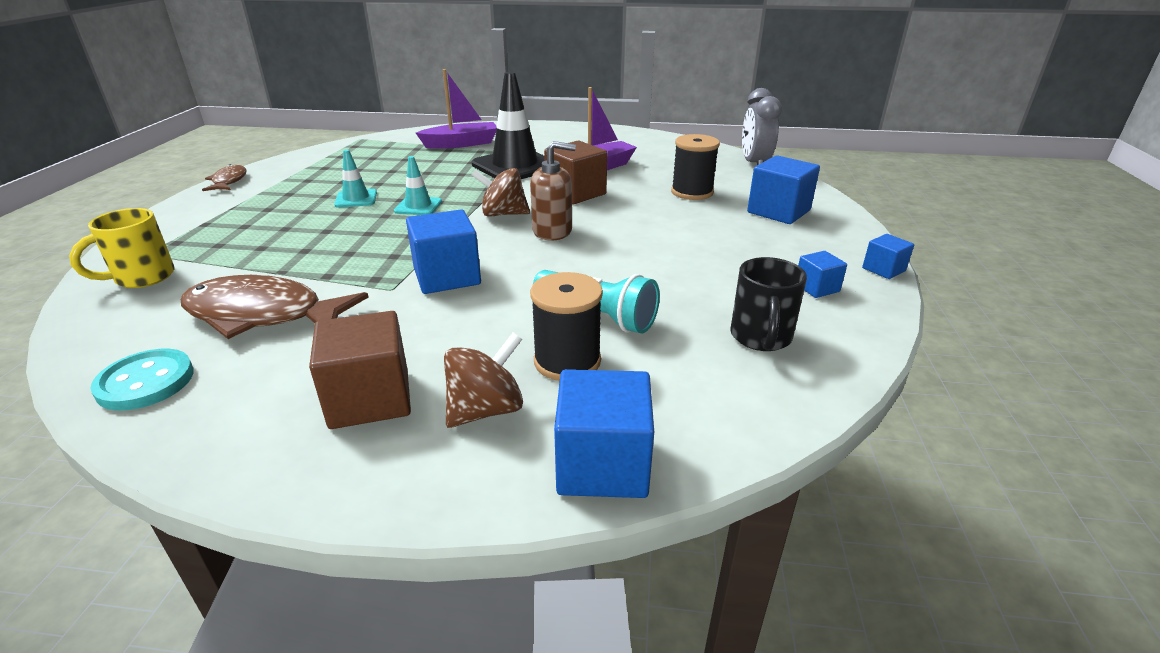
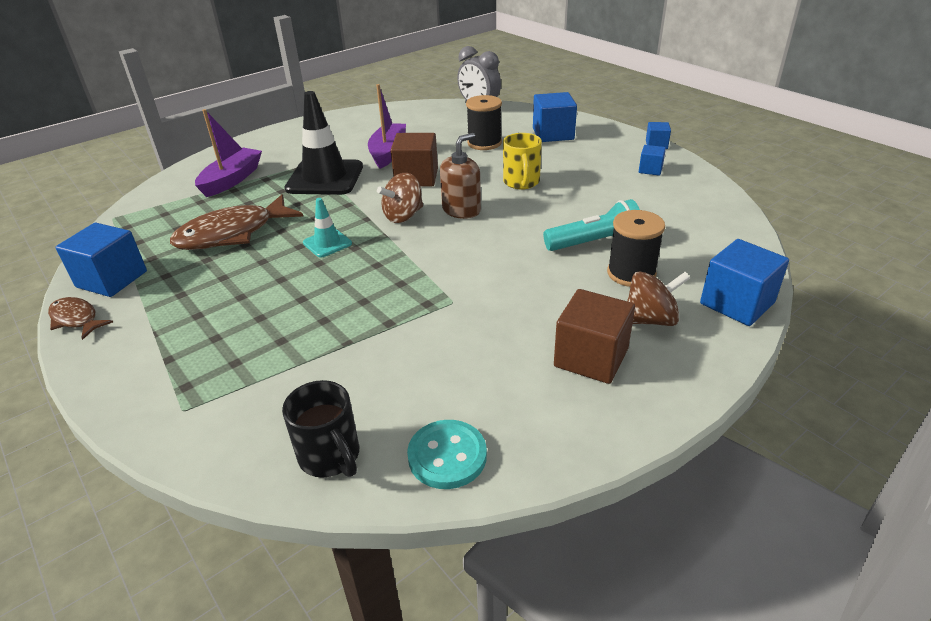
camera: 45 degrees left, 5 degrees up
yellow mug [69,208,175,288] -> yellow mug moved to [503,133,542,189]
brown fish [181,275,369,339] -> brown fish moved to [170,194,303,250]
turquoise traffic cone [334,149,377,208] -> none
blue cube [406,209,481,294] -> blue cube moved to [55,223,147,297]
brown spinning top [444,333,523,428] -> brown spinning top turned 75 degrees clockwise [627,271,690,326]
black mug [730,257,807,351] -> black mug moved to [282,380,359,478]

